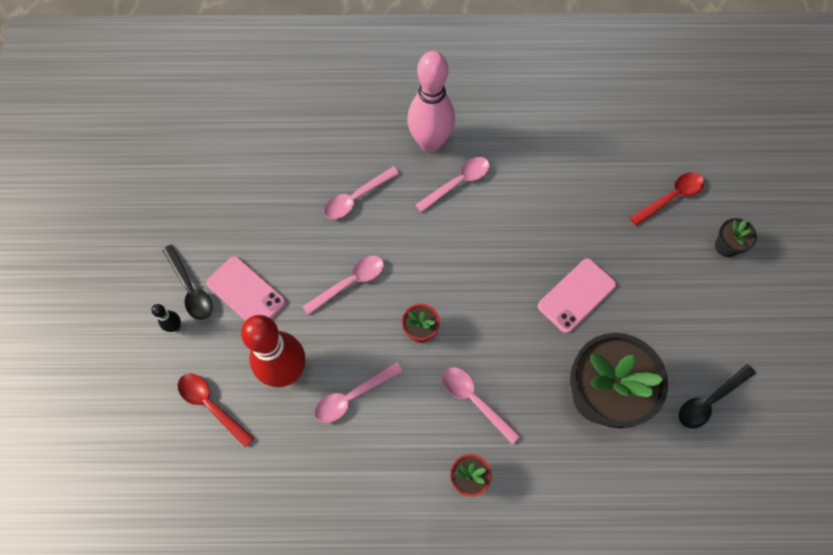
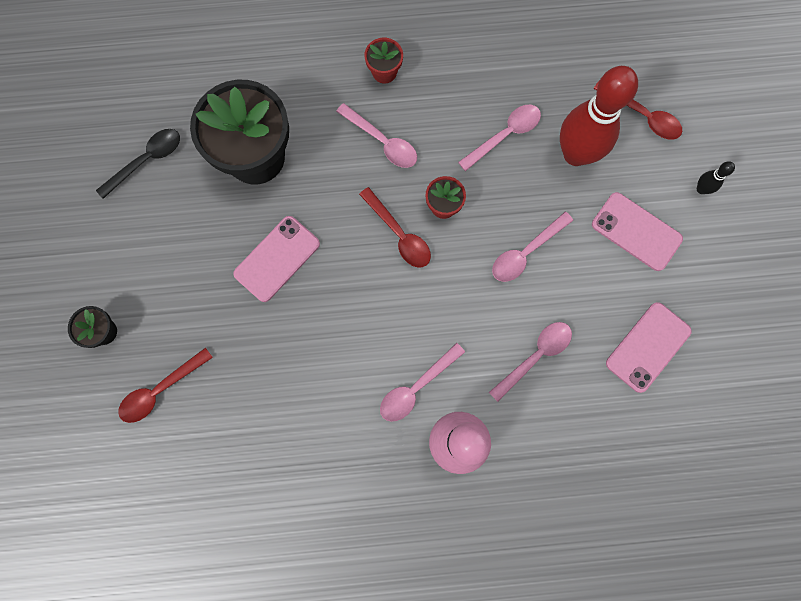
camera: 175 degrees right, 10 degrees up
black spoon [162,245,213,320] -> none
none -> red spoon [359,187,431,268]
none -> pink phone [606,302,692,393]

